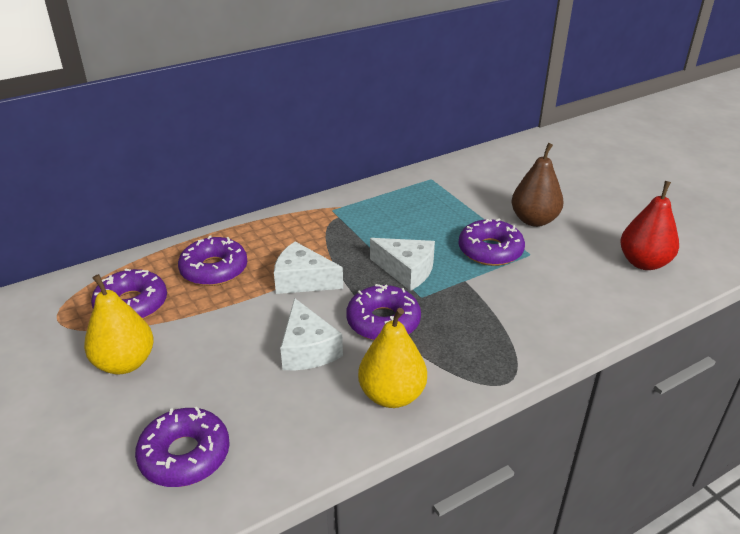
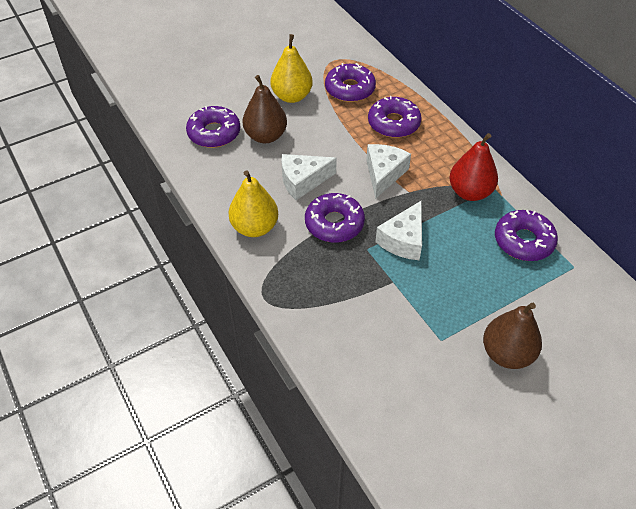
camera: 90 degrees right, 15 degrees up
purple donut [458,219,525,266] -> purple donut moved to [495,210,558,261]
red pear [620,181,679,270] -> red pear moved to [449,133,498,201]
none -> brown pear [242,75,287,143]

